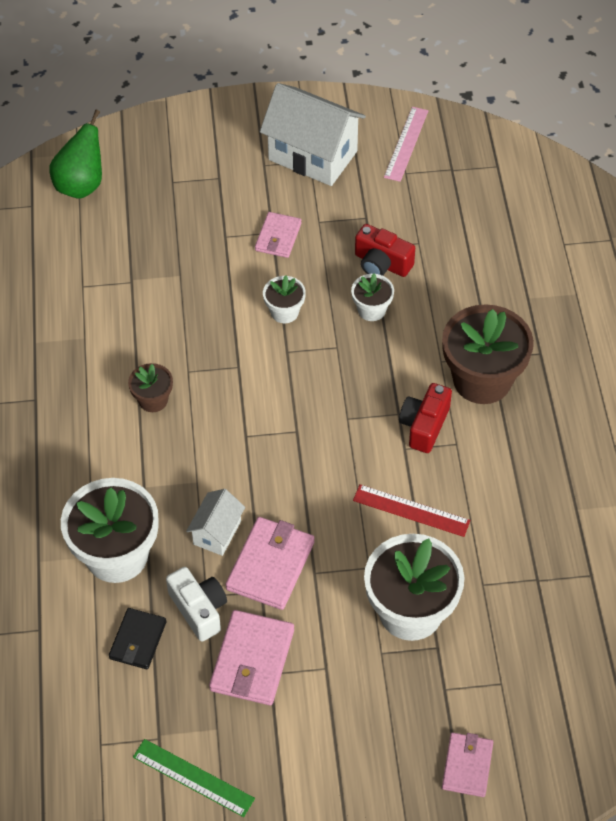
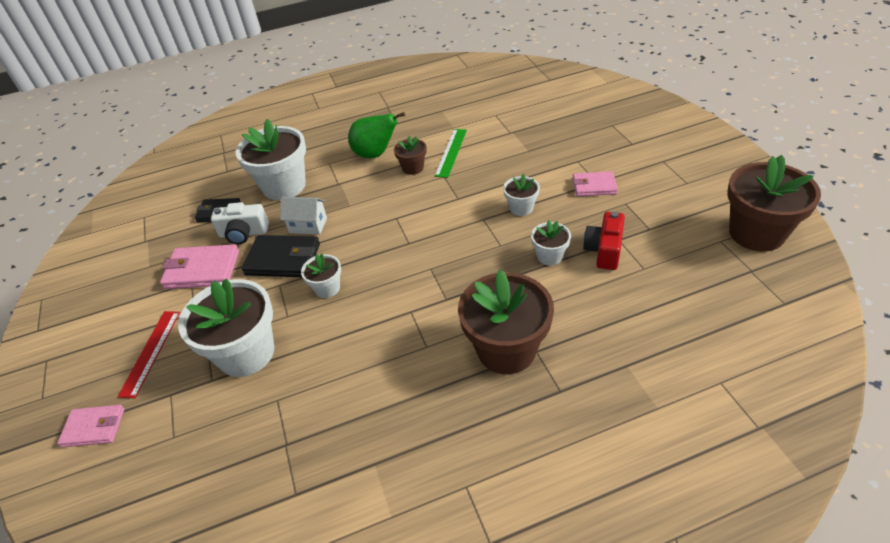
camera: 80 degrees right, 10 degrees down
green pear [49,110,102,199] -> green pear moved to [348,112,405,158]
green ruler [133,739,255,817] -> green ruler moved to [434,129,467,178]
white camera [166,567,227,642] -> white camera turned 45 degrees clockwise [211,202,269,244]
pink wallet [226,517,315,610] -> black wallet [241,235,320,277]
white house [260,83,366,186] -> none
red ruler [353,484,470,537] -> red ruler moved to [117,311,180,398]
pink ruler [384,107,428,182] -> brown flower pot [727,155,821,252]
red camera [399,383,452,453] -> none
none -> white flower pot [301,254,341,298]

